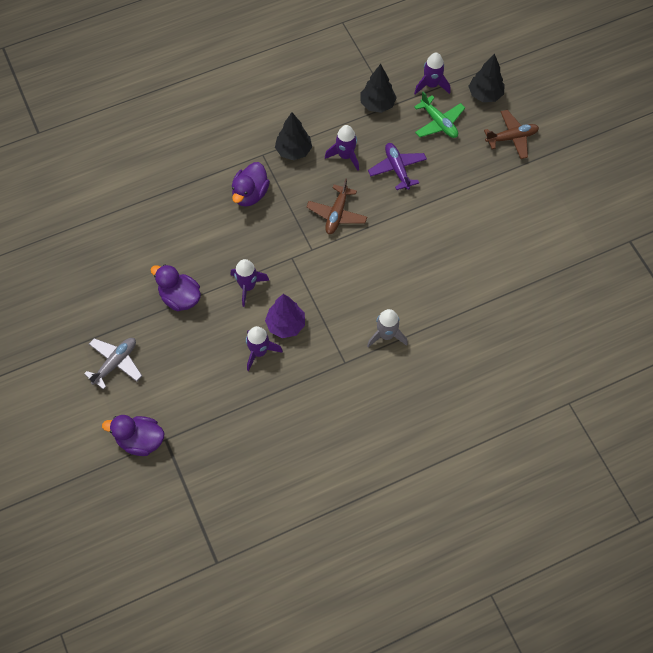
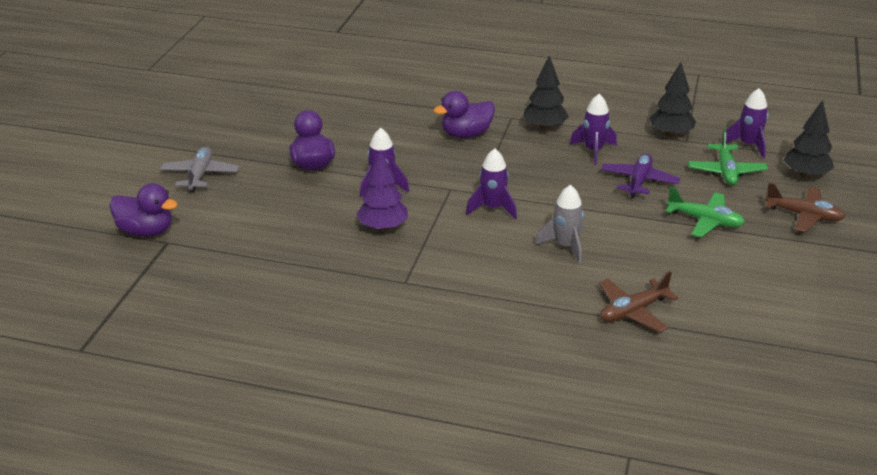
camera: 40 degrees right, 30 degrees down
grey plane [84,338,142,390] -> grey plane turned 75 degrees counterclockwise [160,147,239,193]
purple duck [102,415,164,456] -> purple duck turned 150 degrees clockwise [110,183,178,237]
purple rocket [246,326,283,371] -> purple rocket moved to [466,149,517,219]
brown plane [307,179,367,234] -> brown plane moved to [599,271,678,333]
grey rocket [367,309,408,347] -> grey rocket moved to [535,185,584,263]
none -> green plane [666,187,745,238]

